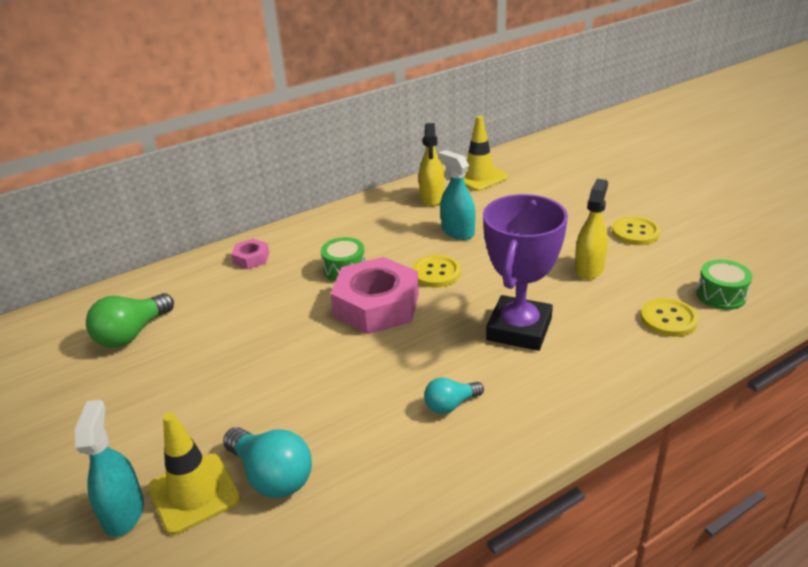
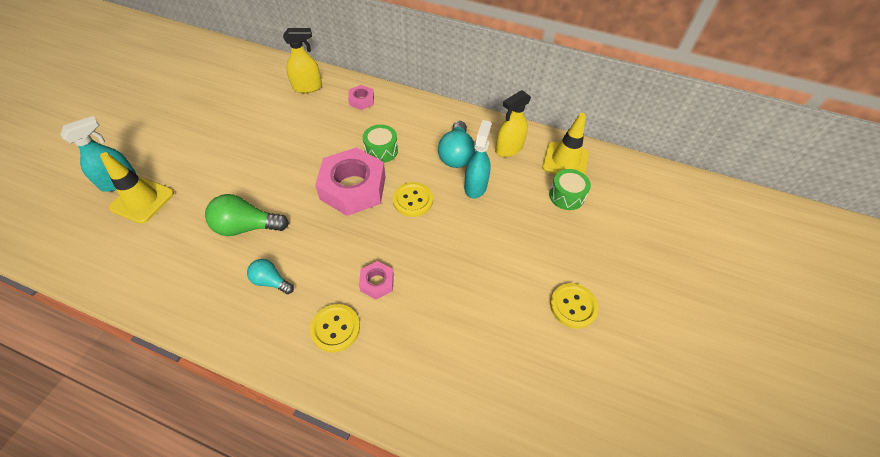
camera: 50 degrees right, 20 degrees up
green light bulb [86,293,174,348] -> green light bulb moved to [205,194,289,236]
turquoise light bulb [223,427,312,498] -> turquoise light bulb moved to [438,121,475,168]
purple trophy [483,194,568,351] -> pink nut [359,261,394,300]
yellow spray bottle [575,179,608,280] -> yellow spray bottle moved to [283,28,322,93]
yellow button [641,298,699,337] -> yellow button moved to [310,304,360,352]
green drum [696,260,753,310] -> green drum moved to [549,169,591,210]

